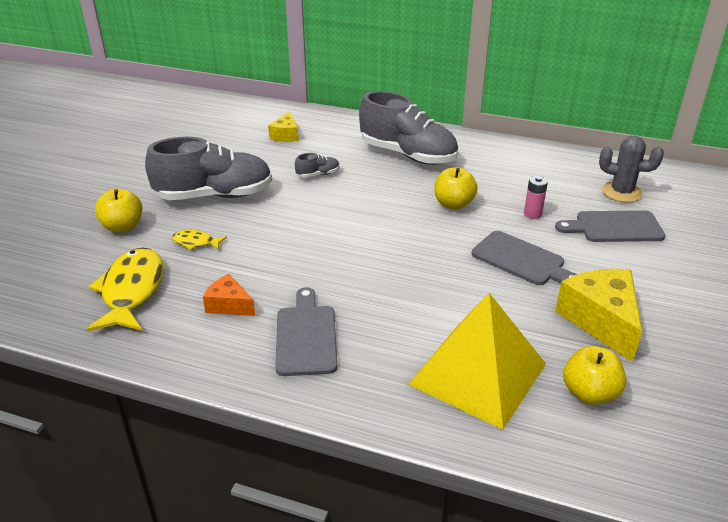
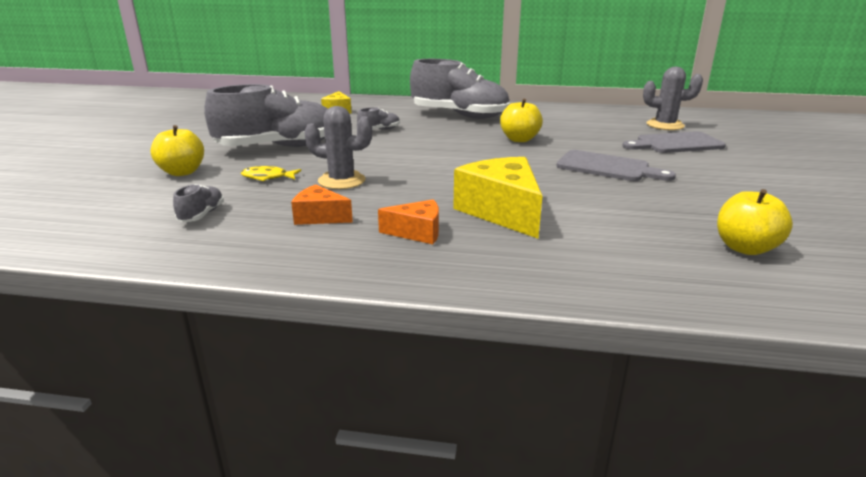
camera: 10 degrees left, 10 degrees down
yellow fish [87,248,163,331] -> grey shoe [173,184,224,222]
grey cutting board [275,287,337,376] -> orange cheese [378,200,439,244]
yellow pyramid [408,293,546,430] -> none
pink battery [524,176,548,219] -> none
yellow cheese [555,269,642,362] -> yellow cheese moved to [453,157,542,239]
none -> grey cactus [304,106,372,189]

